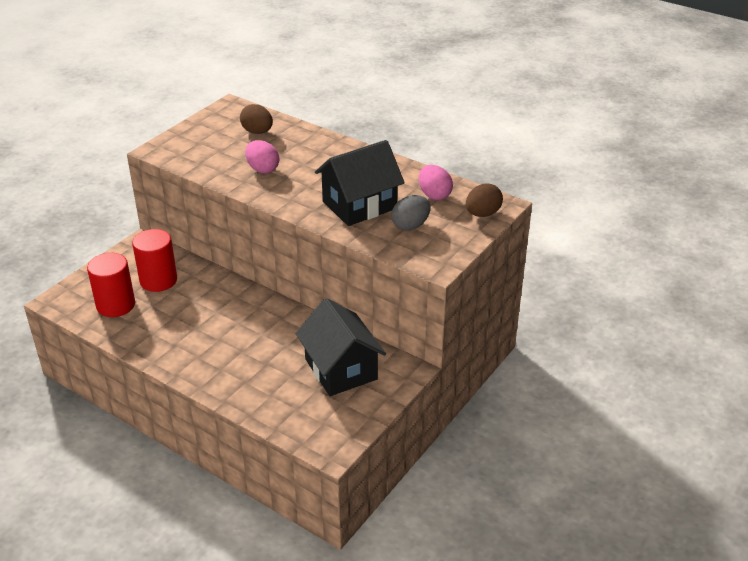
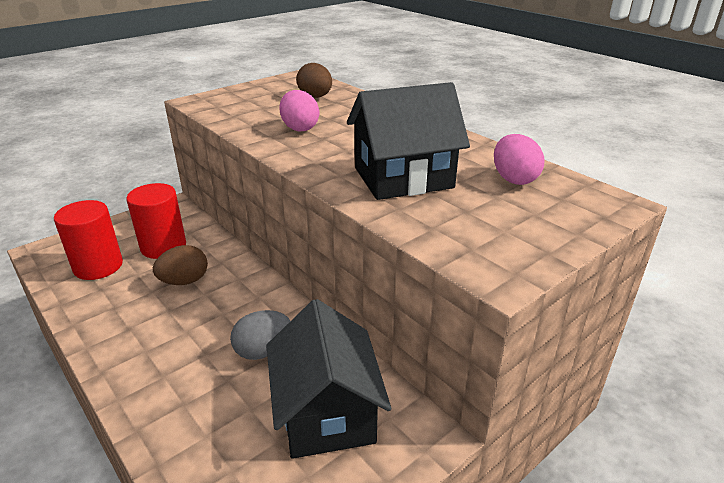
camera: 15 degrees right, 5 degrees down
grey egg [392,195,431,231] -> grey egg moved to [230,310,290,360]
brown egg [466,183,503,217] -> brown egg moved to [153,245,208,285]

